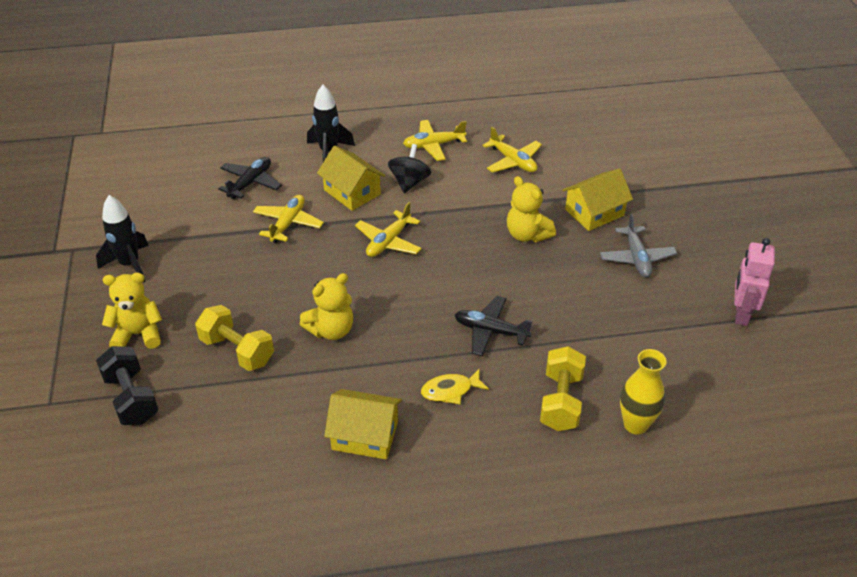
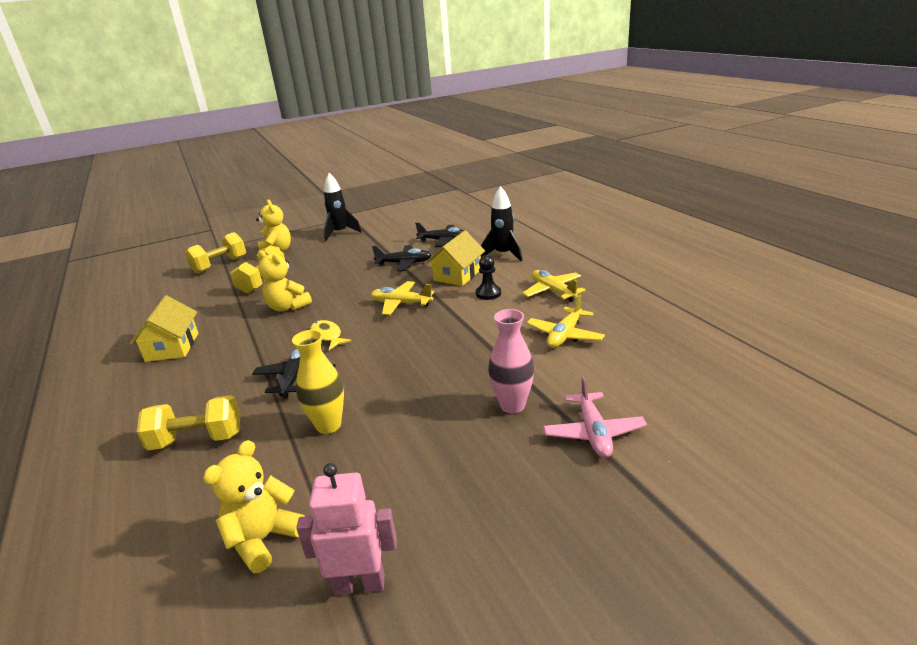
camera: 75 degrees right, 15 degrees down
black dumbbell [96,346,158,425] -> yellow dumbbell [185,232,246,274]
yellow plane [253,195,324,243] -> black plane [372,245,432,271]
black spinning top [388,144,432,193] -> black pawn [476,255,501,300]
yellow fish [421,369,489,404] -> yellow fish moved to [310,320,351,350]
yellow teddy bear [507,176,556,242] -> yellow teddy bear moved to [203,440,305,573]
yellow house [562,168,633,231] -> pink vase [488,309,534,413]
grey plane [600,213,677,277] -> none
yellow vase [620,349,667,434] -> yellow vase moved to [292,330,344,434]
none -> pink plane [543,376,647,458]

